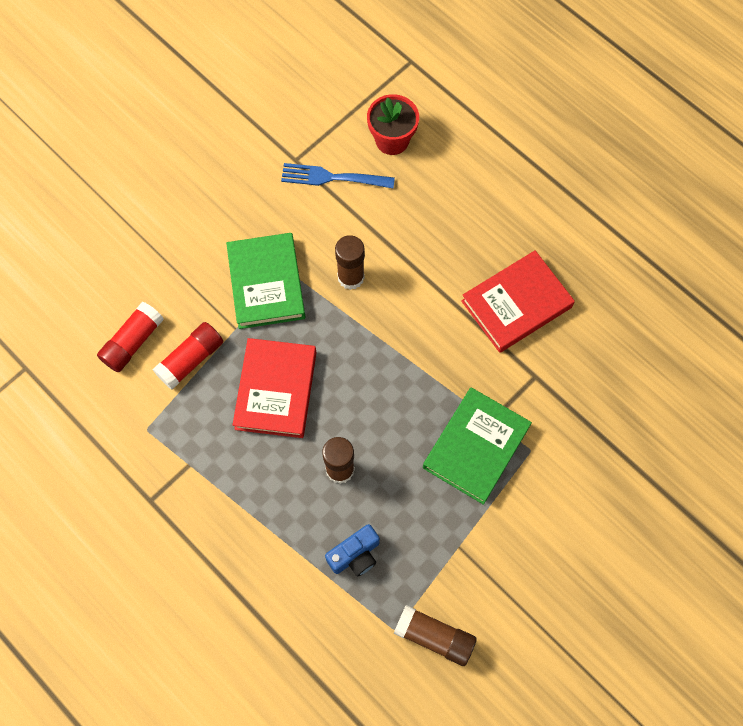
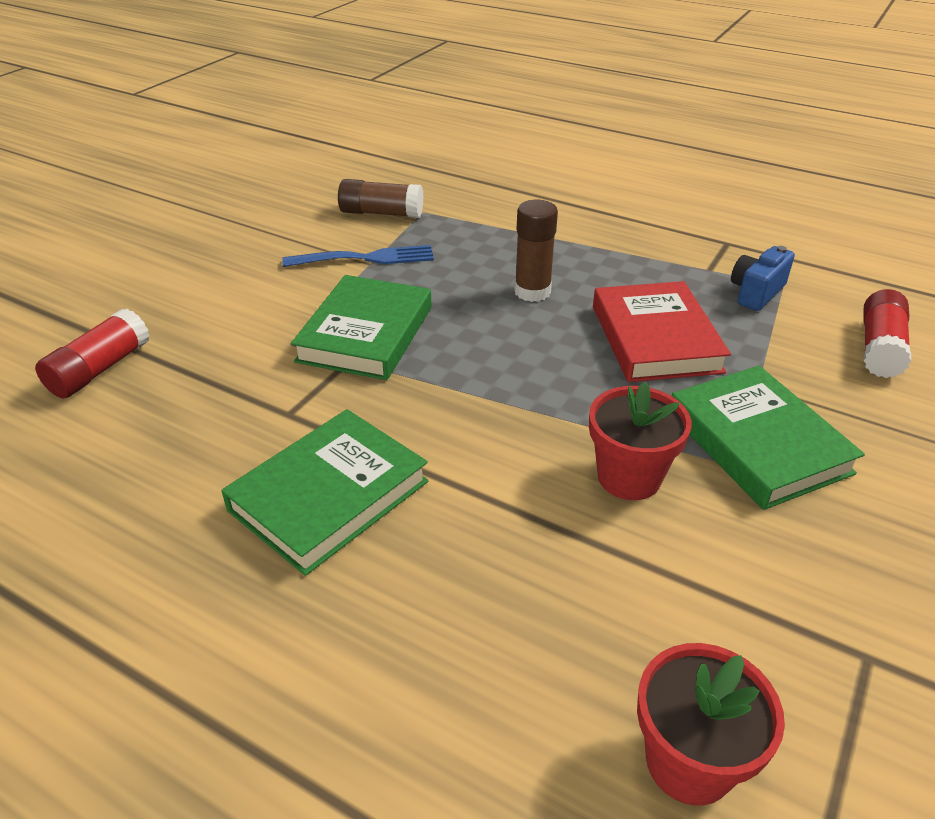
camera: 165 degrees right, 30 degrees down
red glue stick [153,322,223,390] -> red glue stick moved to [35,309,150,399]
blue fork [281,163,395,188] -> blue fork moved to [282,245,434,267]
blue camera [325,524,380,577] -> blue camera moved to [731,246,795,311]
brown glue stick [335,235,365,290] -> red flower pot [589,382,692,500]
red book [461,250,575,353] -> green book [221,409,428,576]

